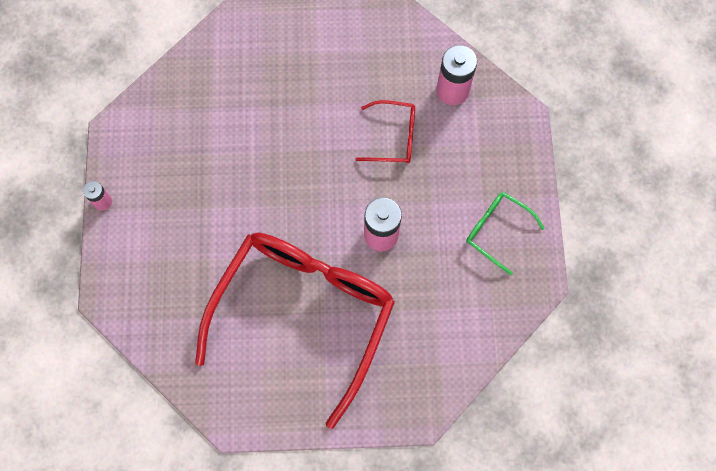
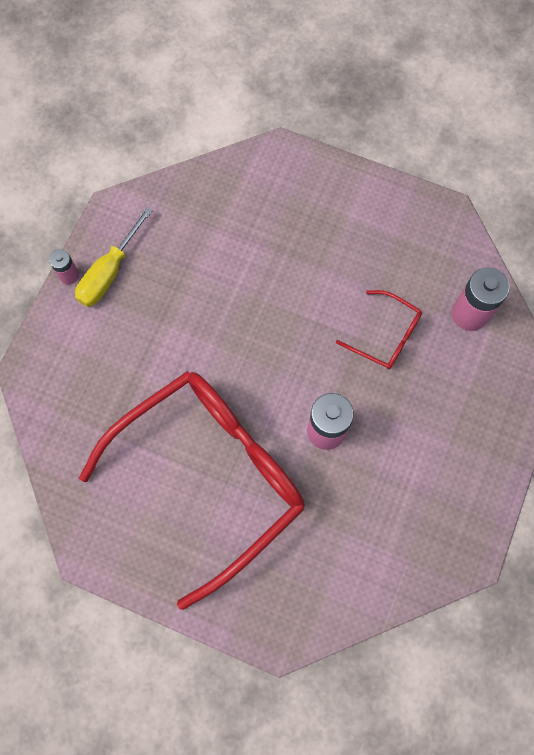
camera: 25 degrees right, 0 degrees up
green glasses [466,192,545,275] -> none
none -> yellow screwdriver [75,207,153,307]

